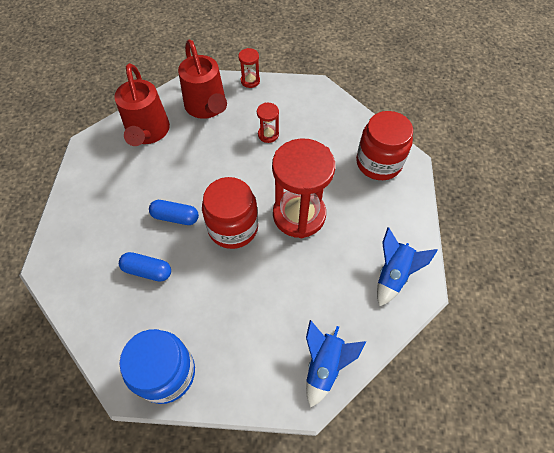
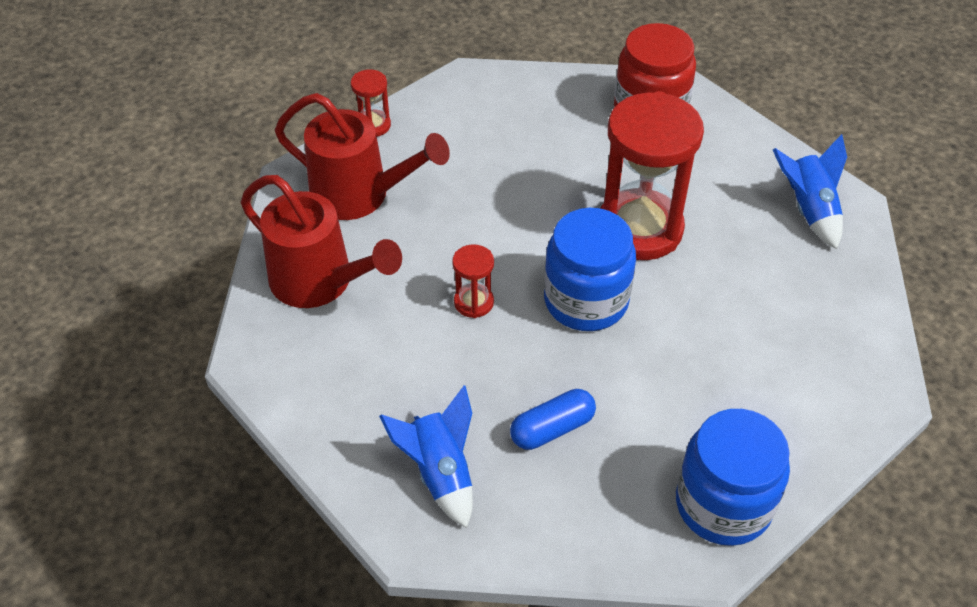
camera: 45 degrees left, 10 degrees down
blue capsule [149,200,199,225] -> none
red jar [202,177,258,249] -> blue jar [544,208,636,331]
red hourglass [257,103,279,143] -> red hourglass moved to [452,244,494,318]
blue rocket [306,320,366,408] -> blue rocket moved to [379,385,473,528]

